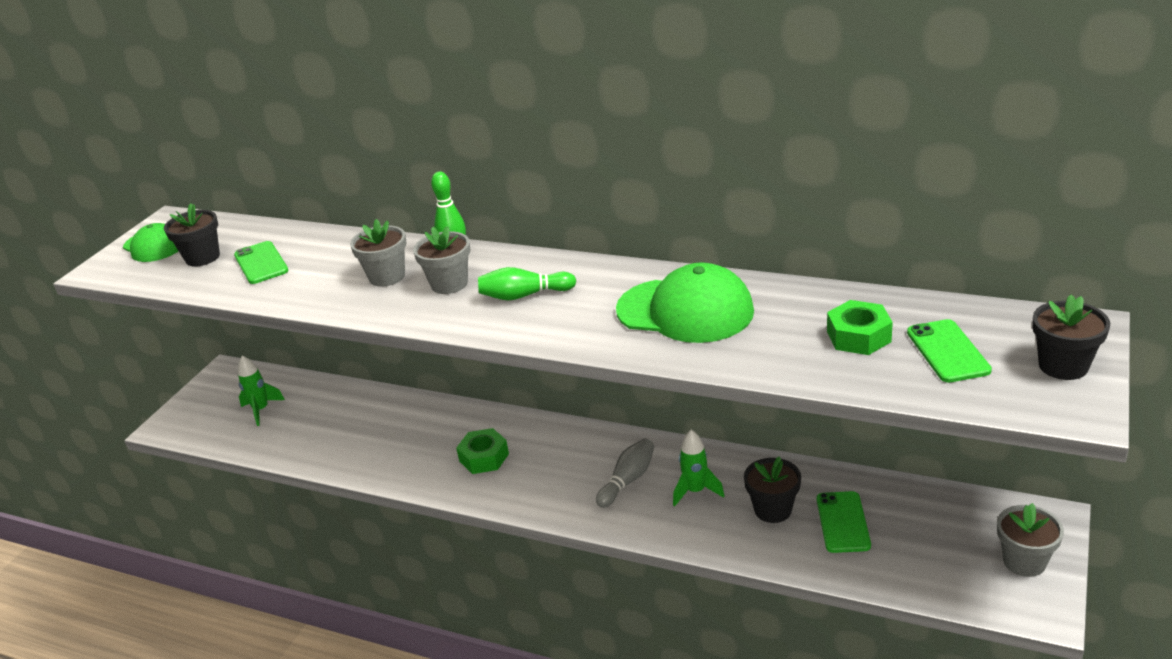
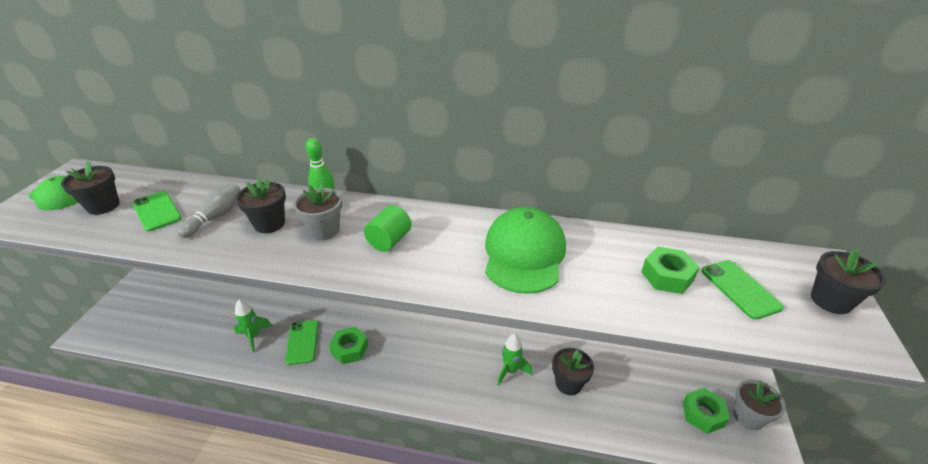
camera: 15 degrees left, 5 degrees up
green rocket [238,355,285,426] -> green rocket moved to [234,300,272,352]
grey flower pot [350,219,407,287] -> black flower pot [236,178,286,233]
green bowling pin [478,267,576,300] -> green cylinder [364,205,412,252]
grey bowling pin [596,438,654,508] -> grey bowling pin moved to [177,183,241,238]
green cap [616,263,754,343] -> green cap turned 90 degrees counterclockwise [485,207,566,294]
green phone [817,491,871,553] -> green phone moved to [285,320,319,365]
none -> green nut [683,388,730,434]

